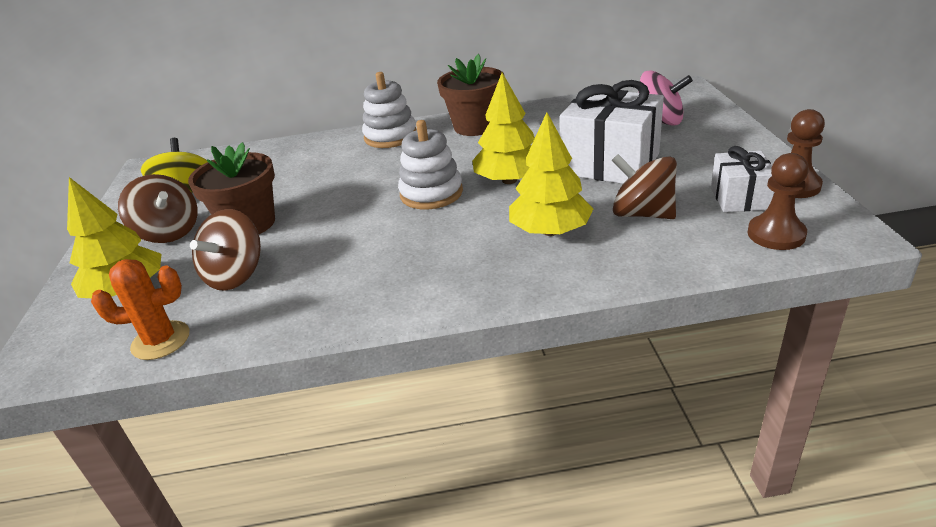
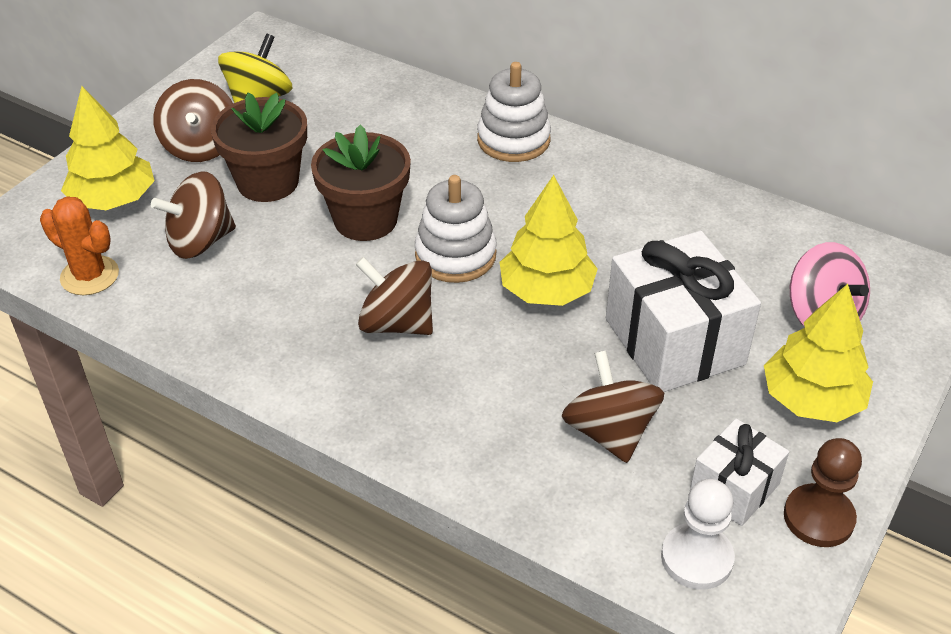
camera: 35 degrees right, 10 degrees up
brown flower pot [437,54,504,136] -> brown flower pot moved to [311,125,411,241]
yellow tree [509,112,593,236] -> yellow tree moved to [764,284,873,422]
brown pawn [748,153,809,250] -> white pawn [661,479,735,590]
none -> brown spinning top [356,257,433,335]

